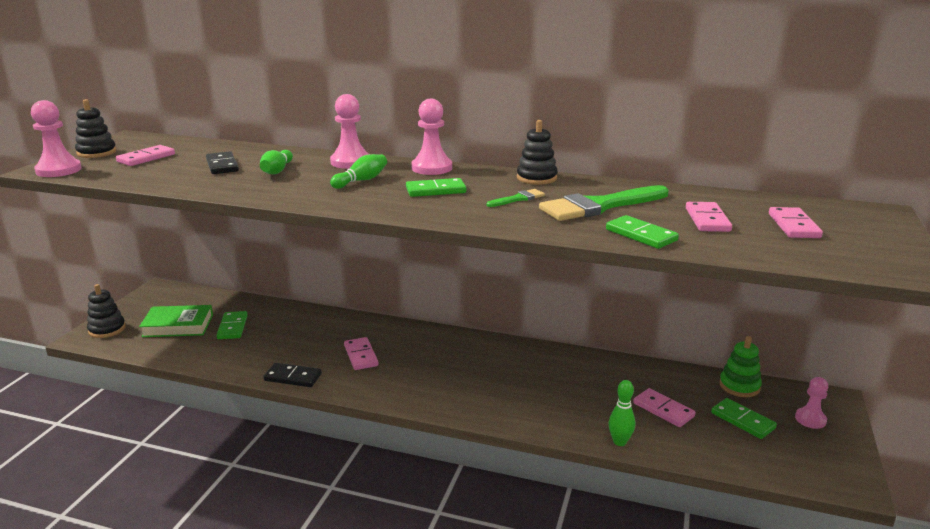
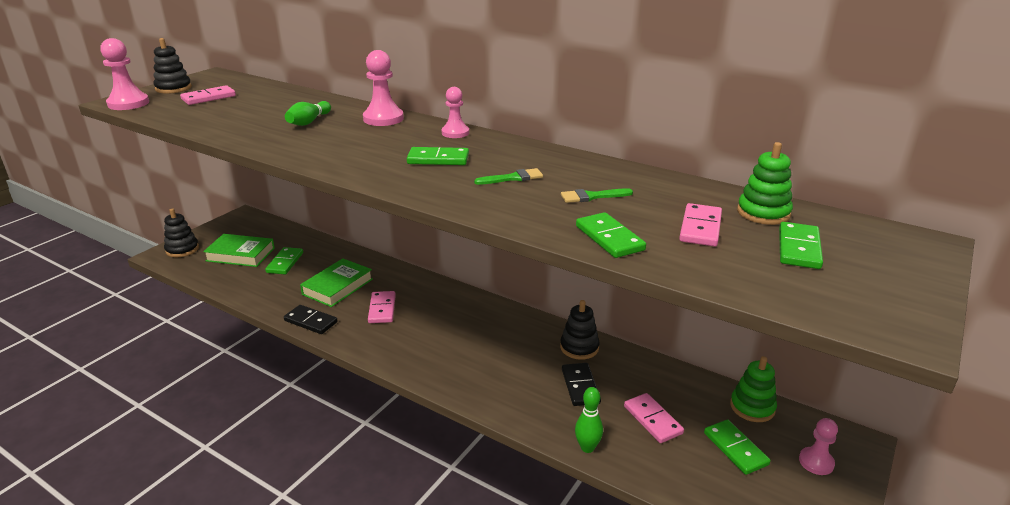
camera: 15 degrees right, 5 degrees up
black domino [206,151,239,174] -> black domino moved to [562,363,601,406]
green bowling pin [330,154,387,189] -> none
pink pawn [411,99,452,175] -> pink pawn [442,87,469,138], size x0.66
black stacking toy [517,120,558,185] -> black stacking toy moved to [560,300,600,360]
green brush [539,185,668,221] -> green brush [561,188,633,203], size x0.46
pink domino [769,207,823,238] -> green domino [779,222,823,269]
none -> green book [300,258,373,307]
none -> green stacking toy [737,142,793,225]

